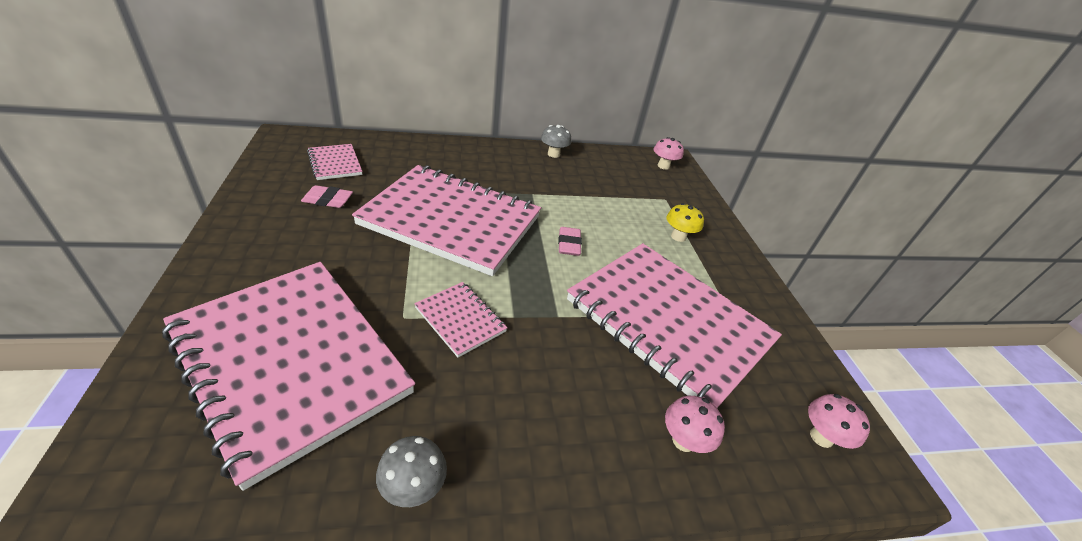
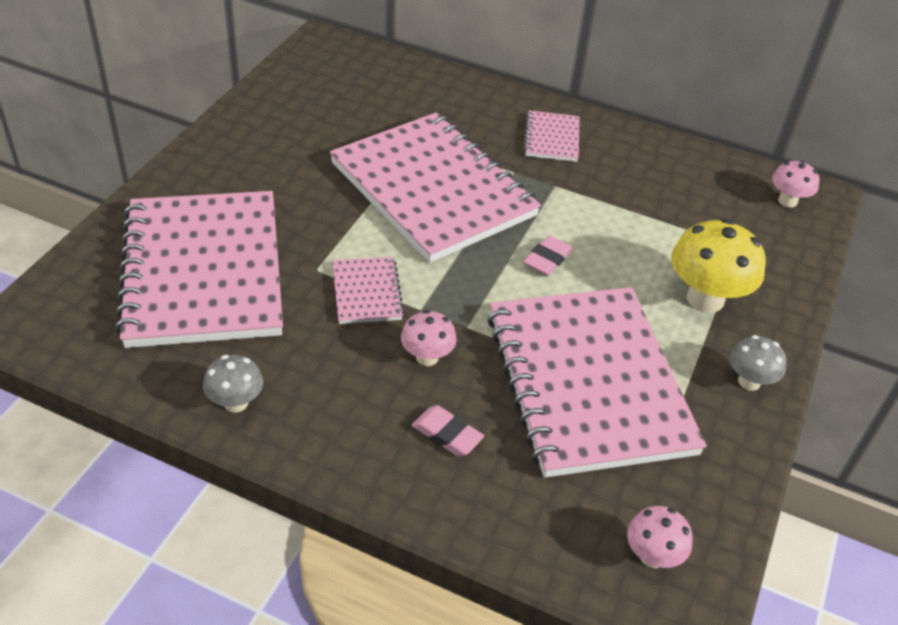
camera: 35 degrees right, 5 degrees up
pink eraser [301,185,353,208] -> pink eraser moved to [412,405,484,457]
pink notebook [307,144,362,180] -> pink notebook moved to [523,111,580,162]
grey mushroom [541,125,571,158] -> grey mushroom moved to [730,335,787,391]
pink mushroom [665,396,725,453] -> pink mushroom moved to [401,310,457,366]
yellow mushroom [666,203,704,242] -> yellow mushroom [671,219,766,313], size x1.78

